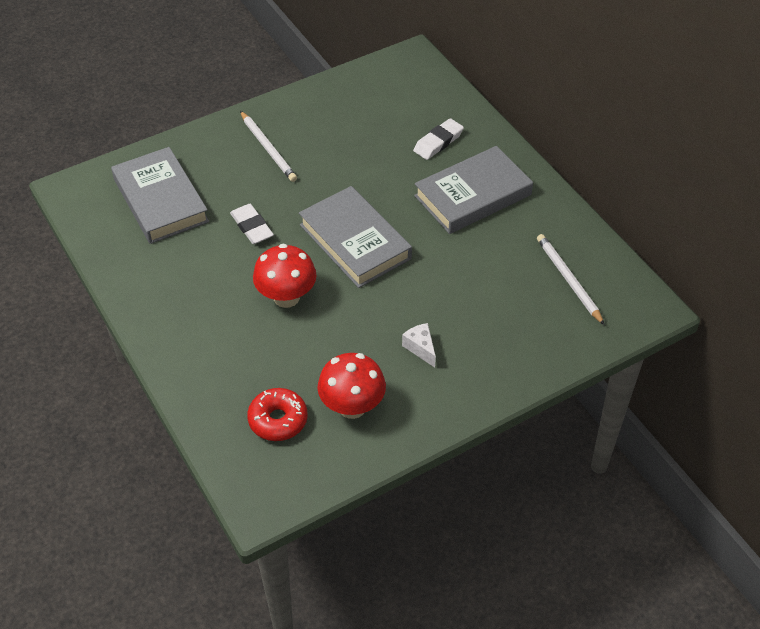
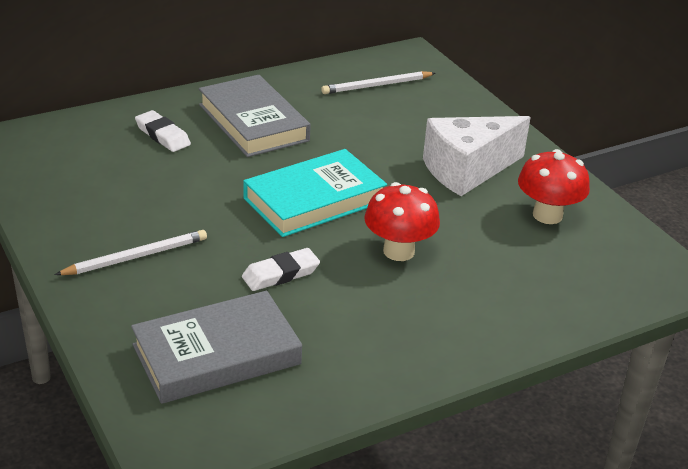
camera: 90 degrees left, 15 degrees down
red donut [247,388,308,441] -> none
grey book [299,186,412,288] -> turquoise book [243,149,387,237]
white cheese [402,323,436,368] -> white cheese [423,116,531,196], size x2.41

